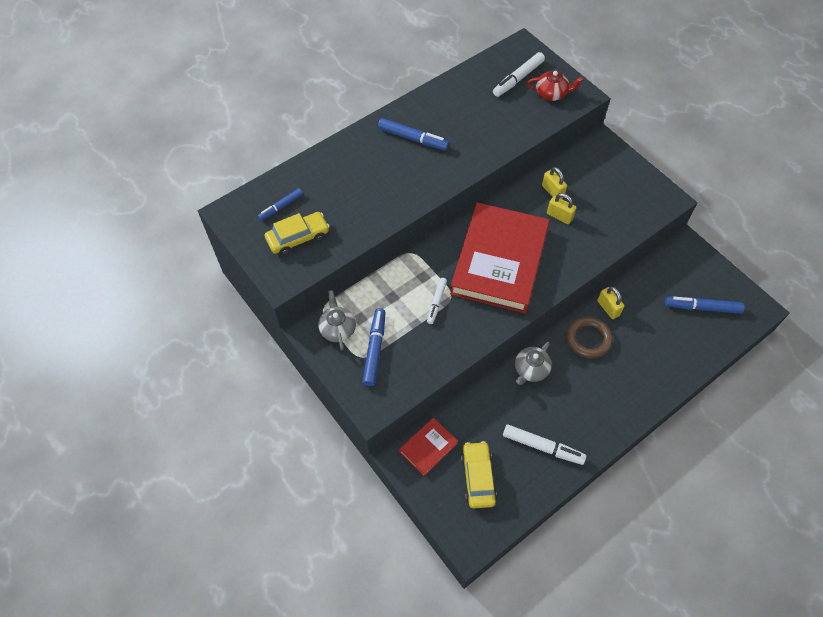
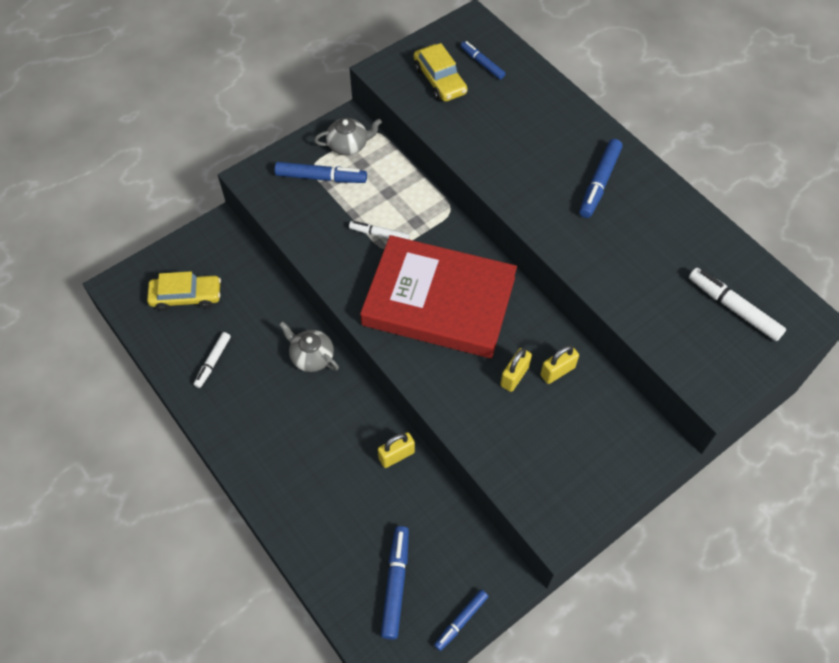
camera: 90 degrees right, 0 degrees up
red book [399,418,458,476] -> none
white marker [503,425,586,465] -> white marker [194,332,231,388], size x0.65
red teapot [527,71,584,101] -> none
brown ring [566,317,613,358] -> none
none -> blue marker [434,589,489,651]

